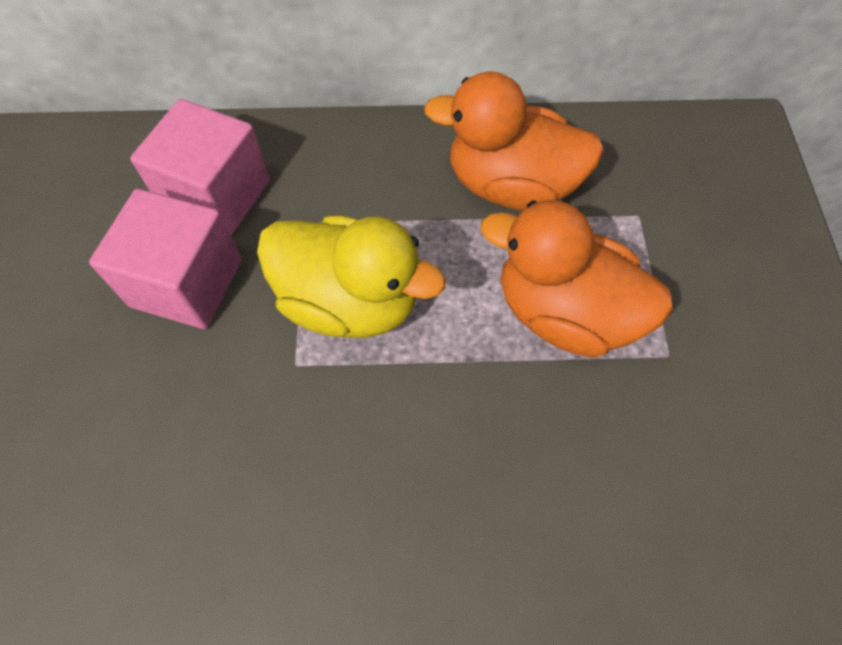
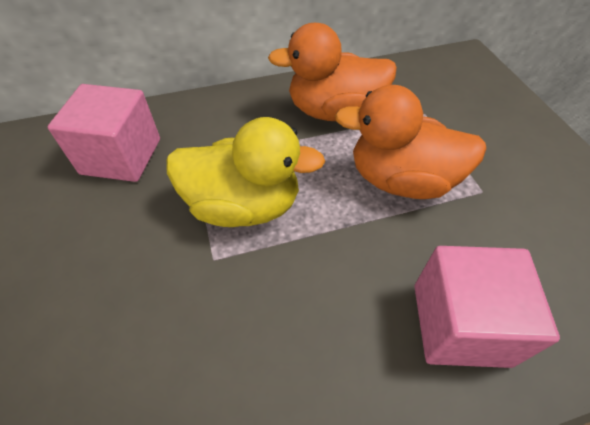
camera: 15 degrees left, 10 degrees down
pink cube [89,189,242,329] -> pink cube moved to [414,246,560,368]

